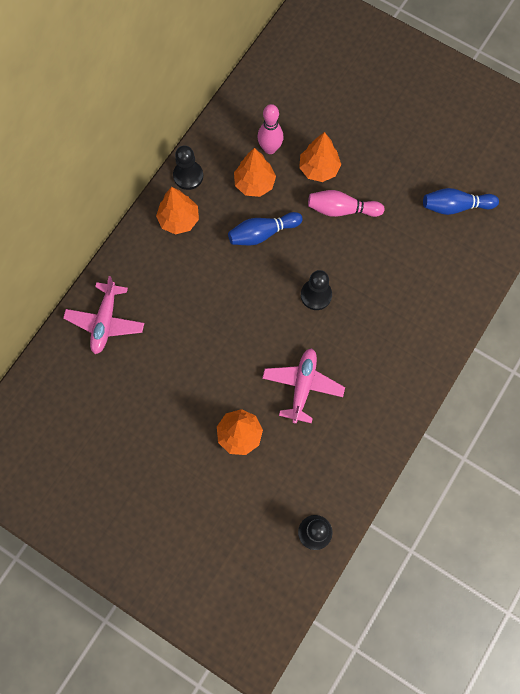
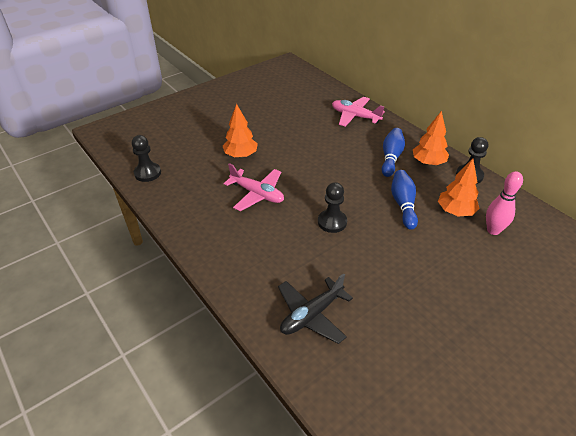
camera: 110 degrees right, 30 degrees down
orange tree [299,132,341,182] -> none
pink bowling pin [308,190,384,217] -> none
blue bowling pin [423,188,499,215] -> blue bowling pin moved to [382,128,405,177]
none -> black plane [278,273,353,344]

